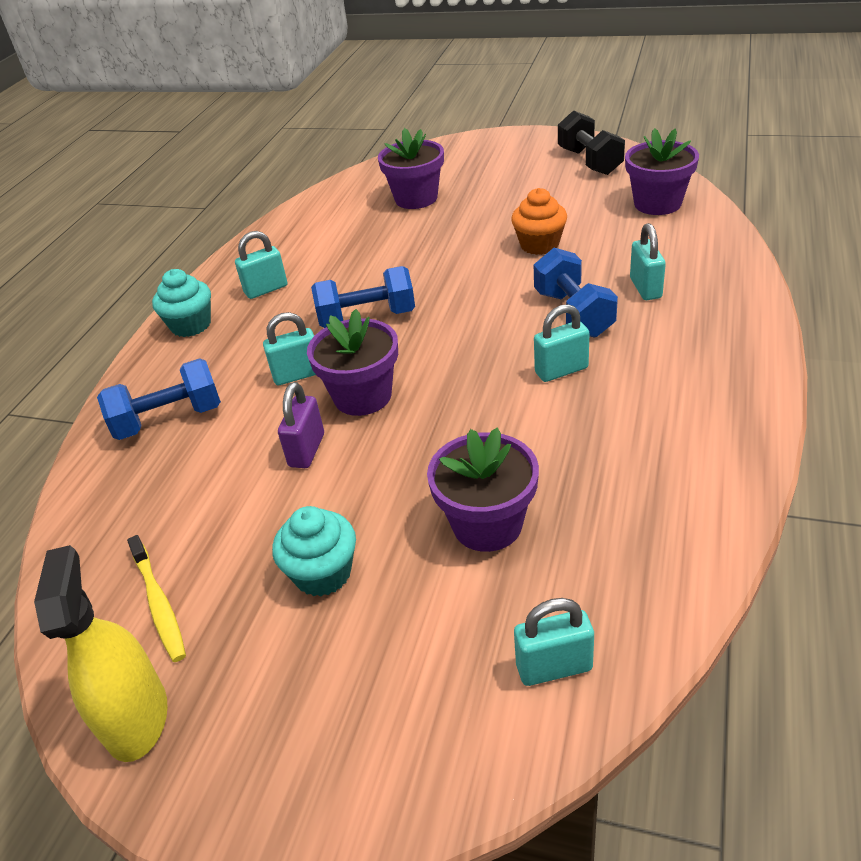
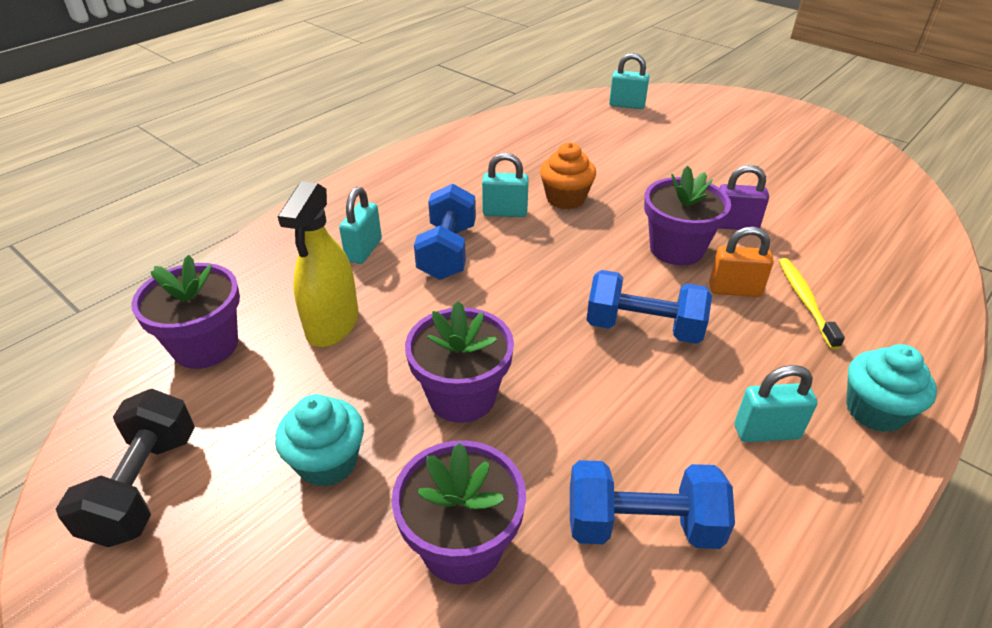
camera: 160 degrees left, 0 degrees up
yellow spray bottle [34,545,168,762] -> yellow spray bottle moved to [277,181,358,347]
blue dumbbell [97,358,221,440] -> blue dumbbell moved to [570,460,735,549]
yellow toothbrush [127,535,186,662] -> yellow toothbrush moved to [779,258,845,350]
turquoise padlock [263,312,316,385] -> orange padlock [709,227,774,297]
turquoise cupcake [272,506,356,596] -> turquoise cupcake moved to [275,394,364,487]
purple padlock [278,382,324,468] -> purple padlock turned 60 degrees clockwise [720,165,769,230]
purple flower pot [427,428,539,552] -> purple flower pot moved to [405,301,514,423]
orange cupcake [511,188,567,255] -> orange cupcake moved to [540,142,596,209]

